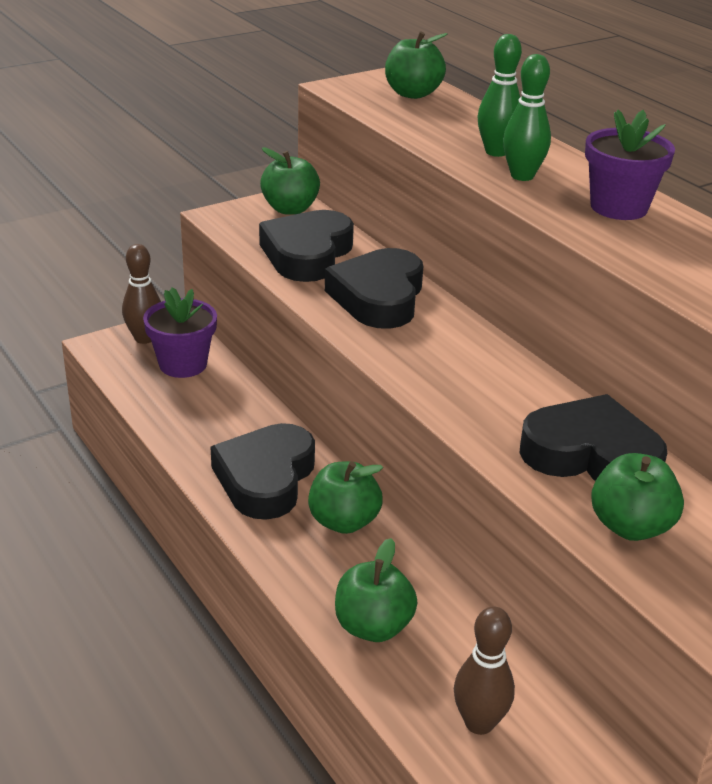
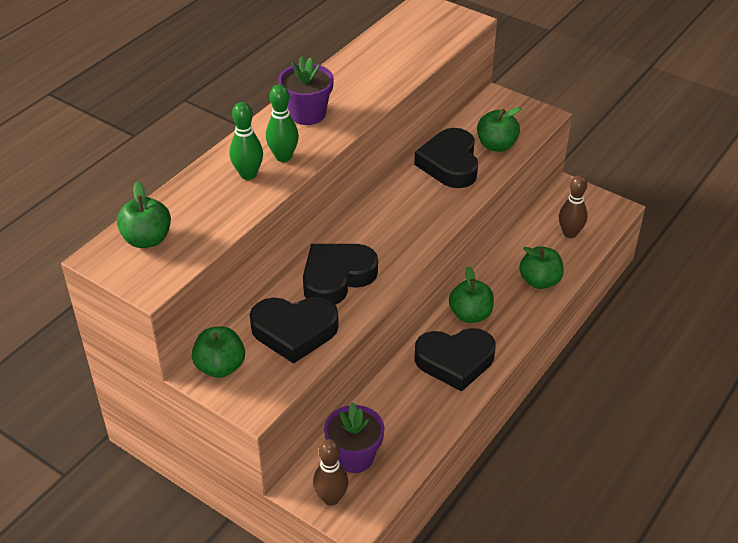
camera: 110 degrees left, 10 degrees up
black heart [325,248,423,329] -> black heart turned 150 degrees clockwise [303,244,378,305]

